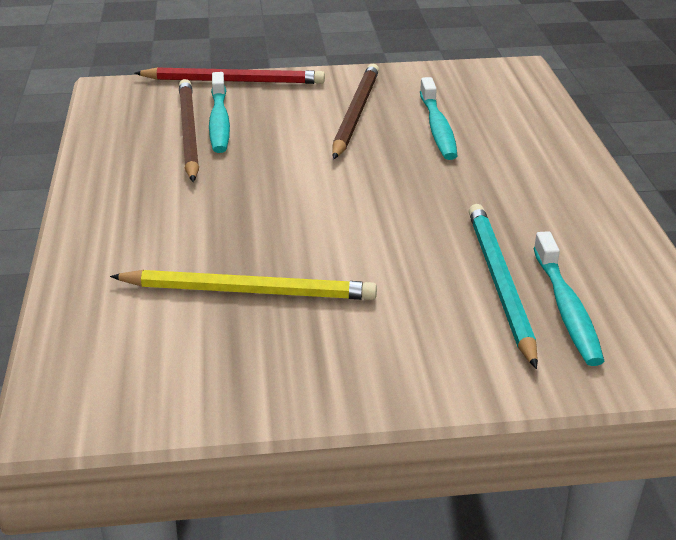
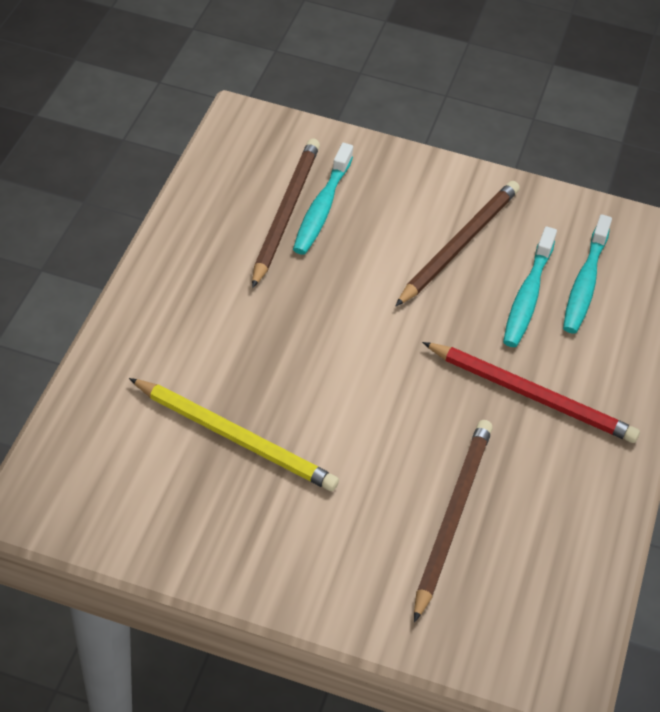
camera: 20 degrees right, 15 degrees up
red pencil [135,67,325,84] -> red pencil moved to [422,342,640,443]
turquoise pencil [469,204,538,369] -> brown pencil [414,420,493,622]
turquoise toothbrush [533,231,604,366] -> turquoise toothbrush moved to [563,214,612,334]

